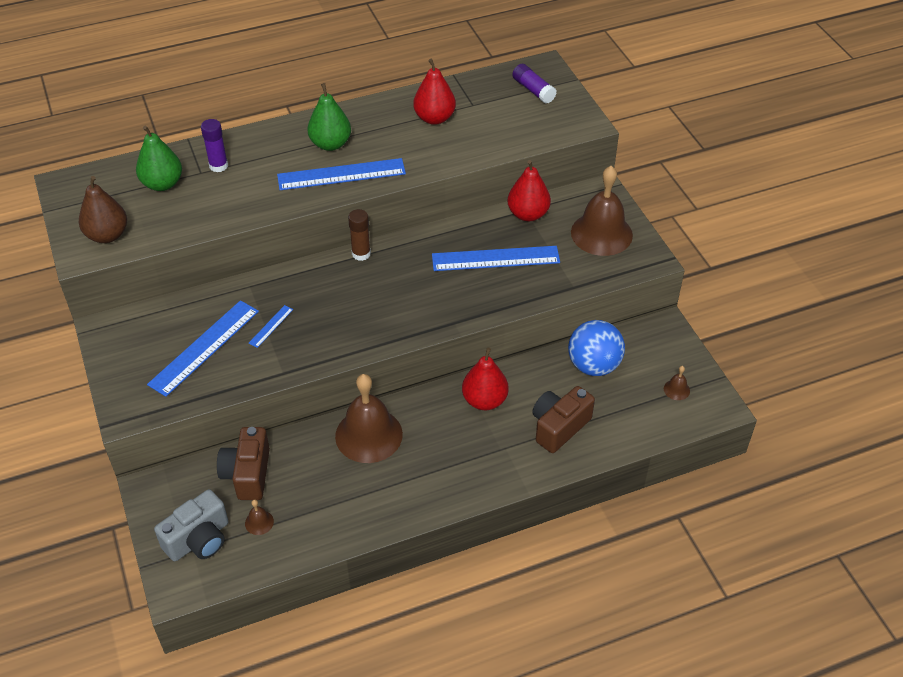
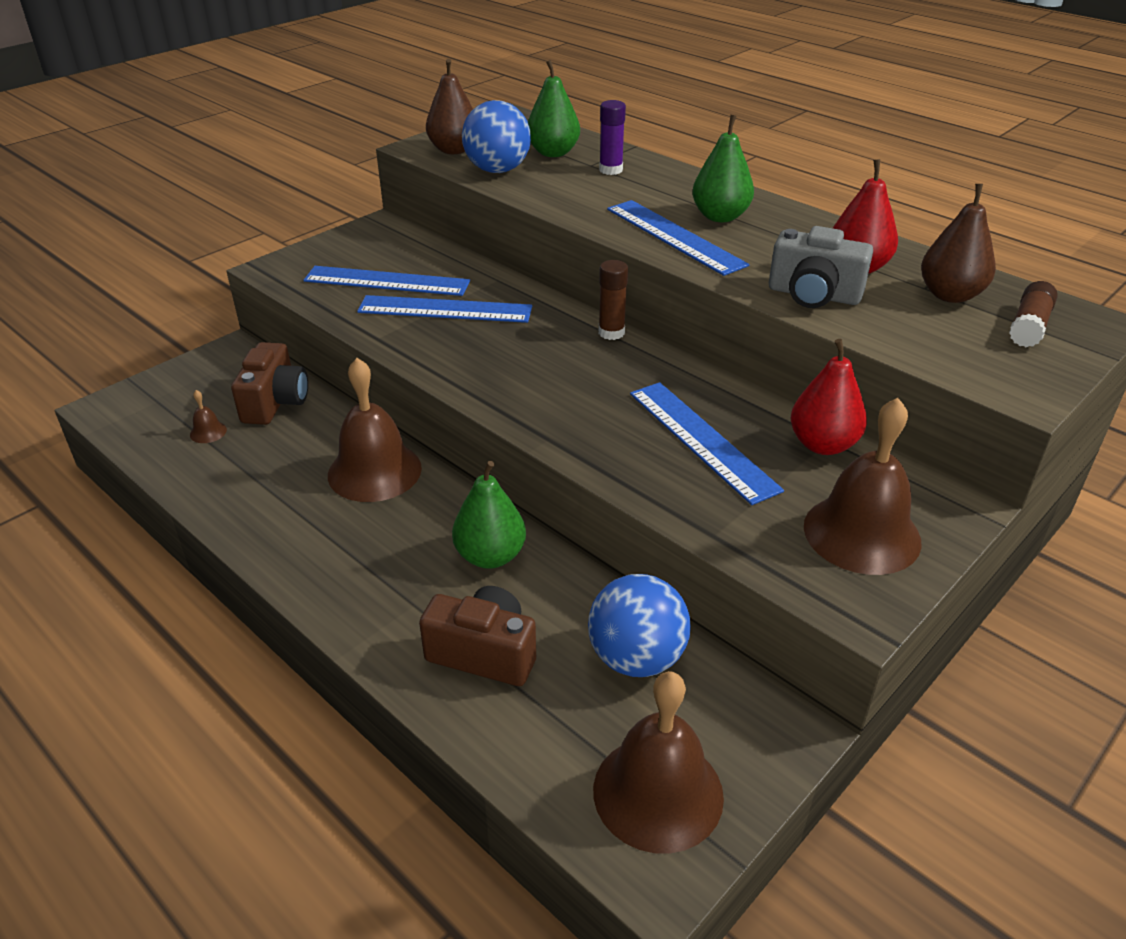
camera: 65 degrees right, 10 degrees down
grey camera [154,489,228,561] -> grey camera moved to [769,226,873,308]
brown camera [217,427,270,500] -> brown camera turned 120 degrees clockwise [231,342,308,425]
blue ruler [248,305,293,348] -> blue ruler [357,295,532,323], size x2.24
red pear [462,348,509,410] -> green pear [452,461,526,569]
purple glue stick [512,64,557,103] -> brown glue stick [1009,281,1058,347]
brown bell [664,366,690,400] -> brown bell [593,671,724,854], size x2.48
none -> blue ball [462,100,531,173]
none -> brown pear [921,184,996,303]

